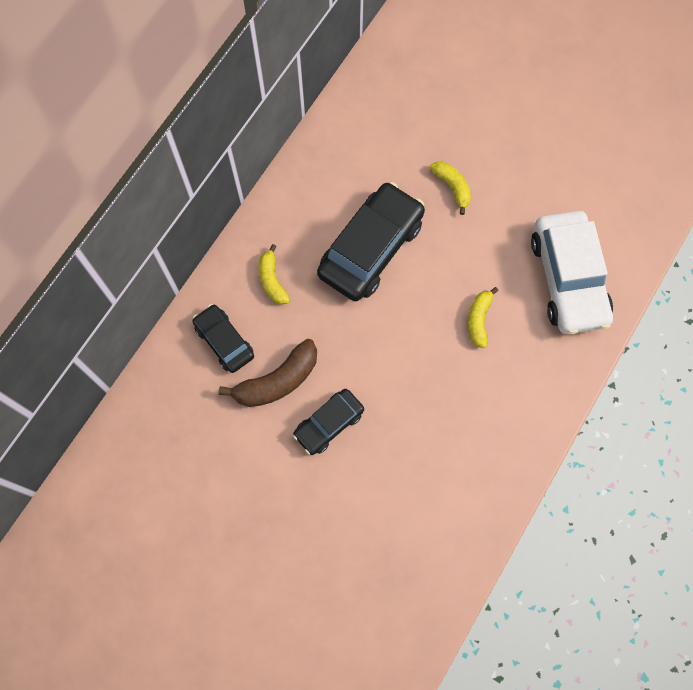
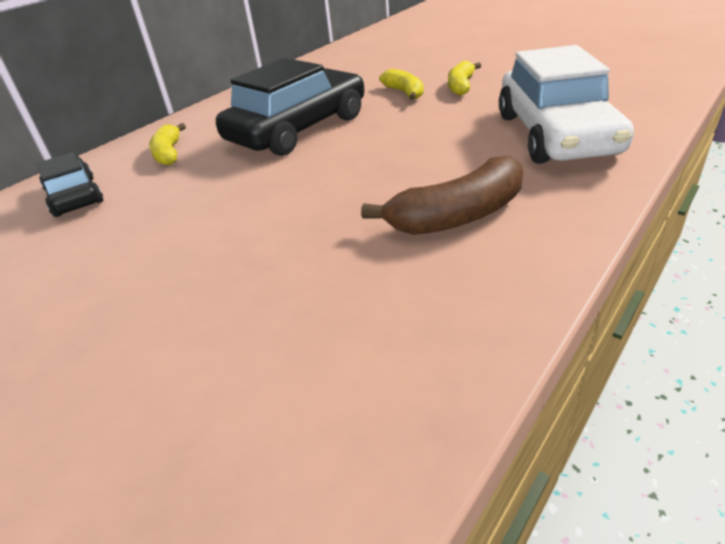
camera: 10 degrees right, 35 degrees down
brown banana [218,339,317,407] -> brown banana moved to [361,155,523,235]
black car [293,389,364,455] -> none
yellow banana [468,287,498,348] -> yellow banana moved to [448,61,481,96]

